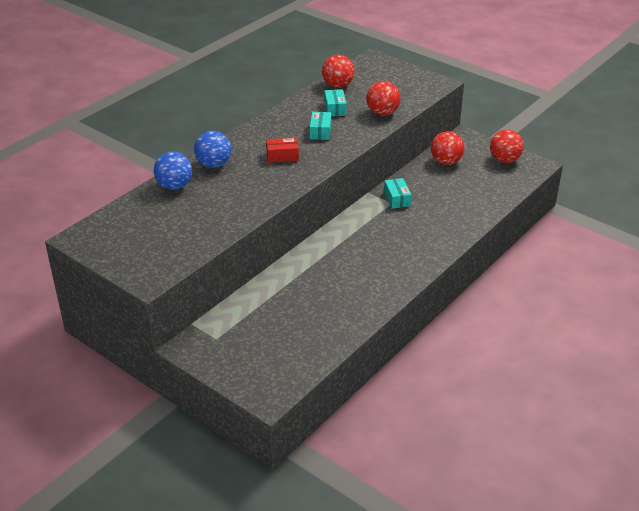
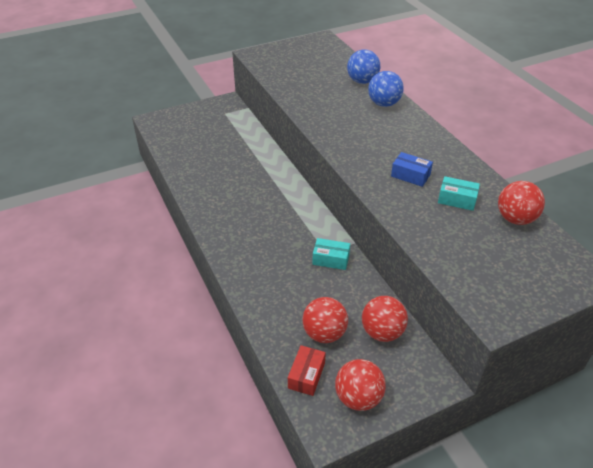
camera: 115 degrees right, 5 degrees up
red box [266,138,299,163] -> red box moved to [288,345,326,396]
turquoise box [310,112,332,140] -> blue box [391,152,433,187]
red ball [366,81,401,116] -> red ball moved to [303,297,348,343]

